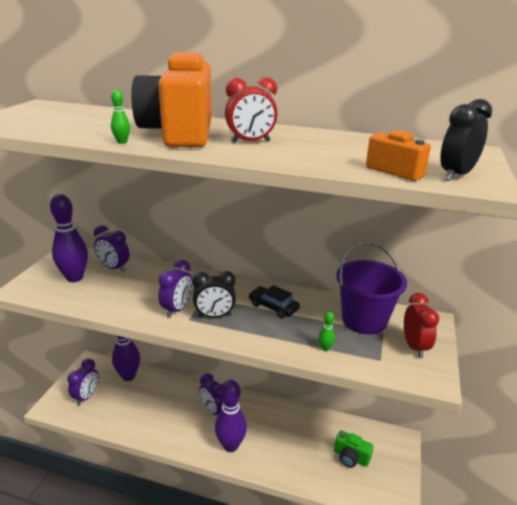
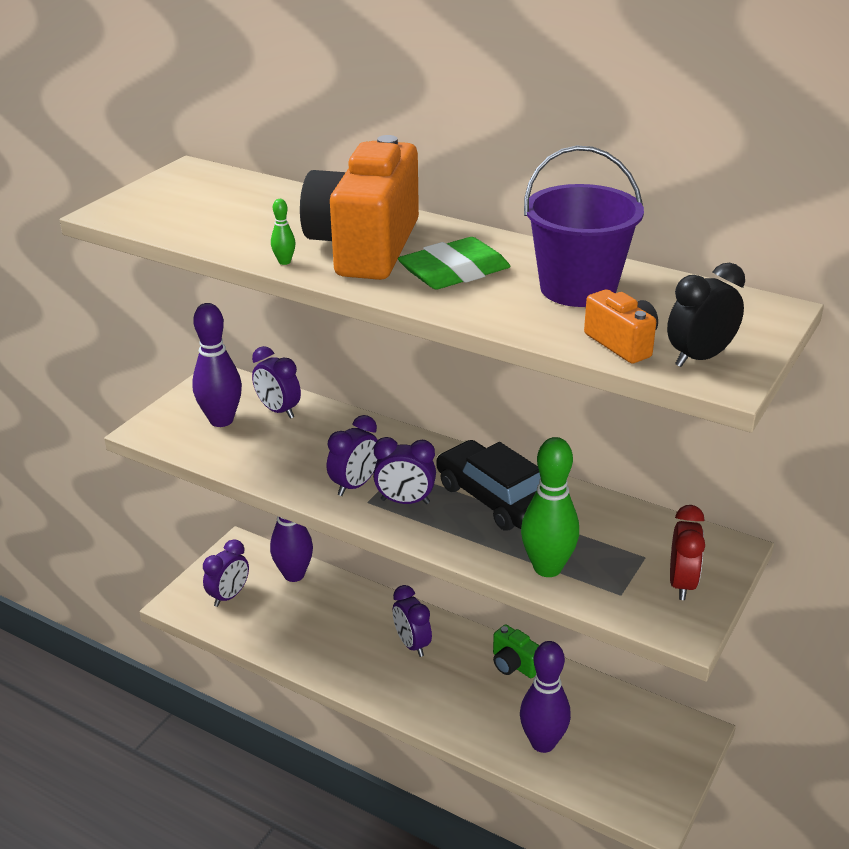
camera: 15 degrees right, 5 degrees up
black clock [192,271,236,318] -> purple clock [373,437,436,504]
purple bowling pin [215,380,247,452] -> purple bowling pin moved to [520,641,571,753]
red clock [225,77,277,143] -> green eraser [398,237,510,289]
black car [249,285,300,318] -> black car [436,440,540,531], size x1.73
green bowling pin [319,312,335,351] -> green bowling pin [521,437,579,577], size x2.43
green camera [334,430,374,468] -> green camera moved to [493,625,539,678]
purple bucket [336,242,407,335] -> purple bucket moved to [524,146,644,307]

